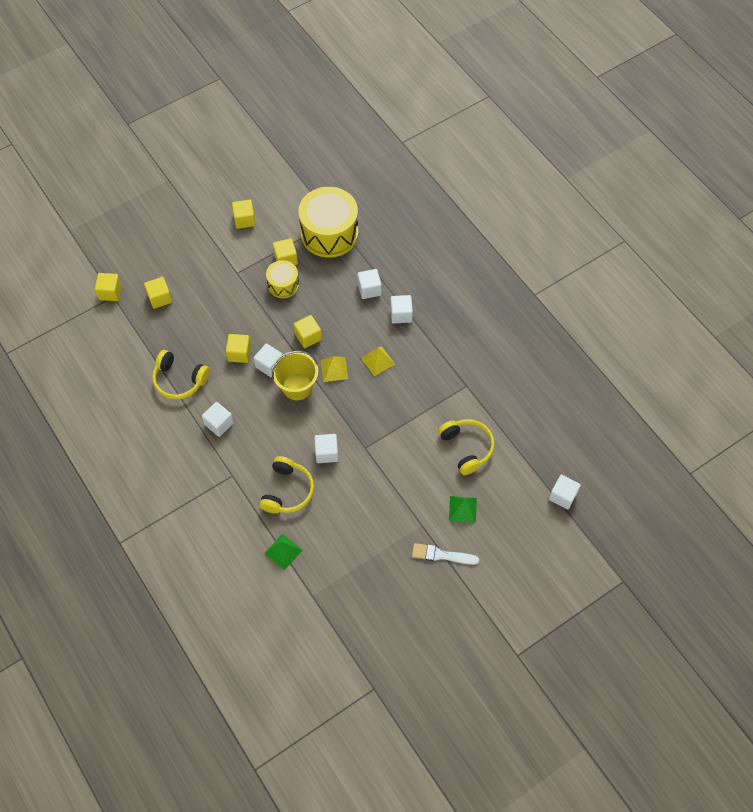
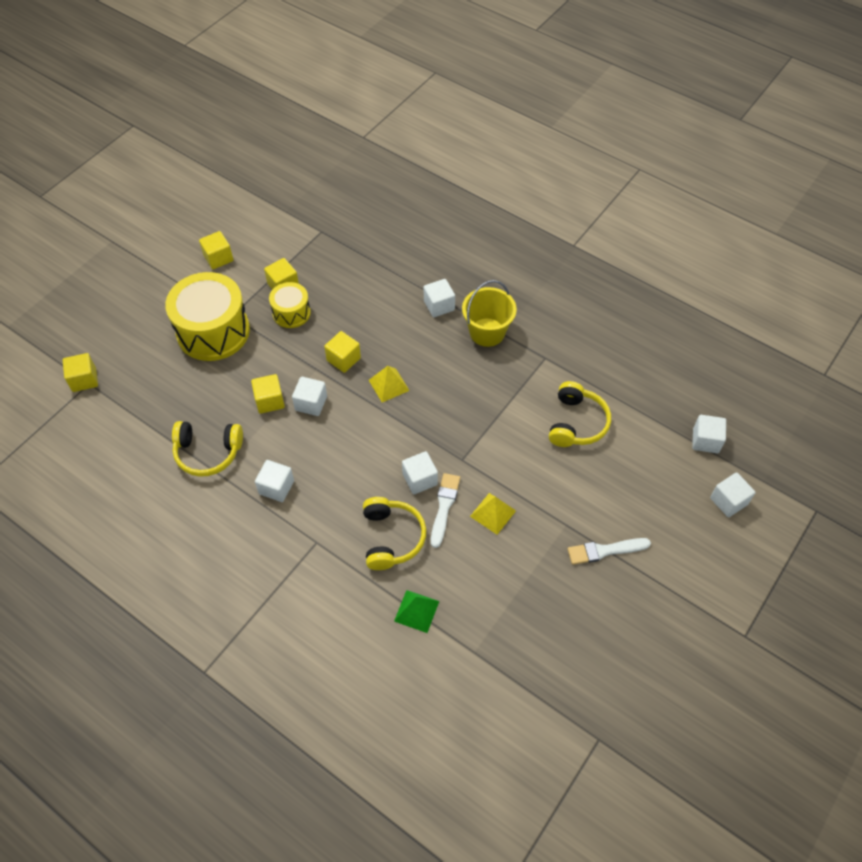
camera: 20 degrees left, 5 degrees down
yellow cube [144,277,172,309] -> none
yellow bucket [272,351,318,400] -> yellow bucket moved to [462,280,517,347]
yellow drum [298,187,358,258] -> yellow drum moved to [165,272,250,361]
white cube [357,269,382,299] -> white cube moved to [710,473,756,517]
yellow pyramid [361,346,395,376] -> yellow pyramid moved to [470,493,516,535]
yellow headphones [438,419,495,475] -> yellow headphones turned 60 degrees clockwise [549,381,611,447]
green pyramid [449,496,477,523] -> none
none -> white brush [431,473,460,548]

